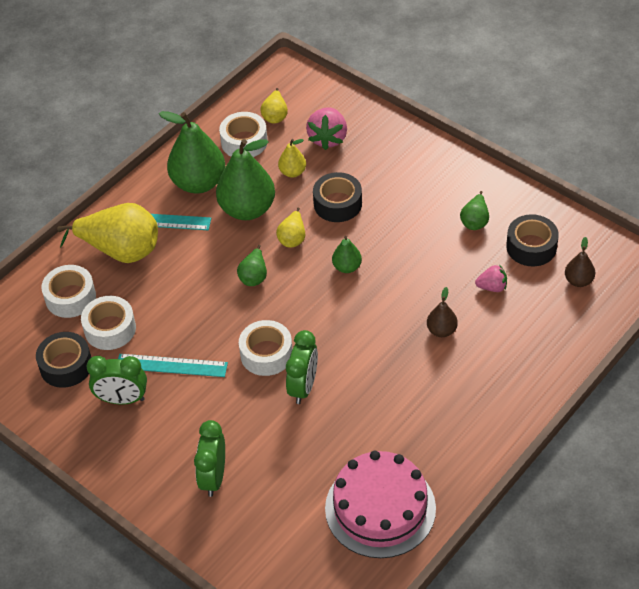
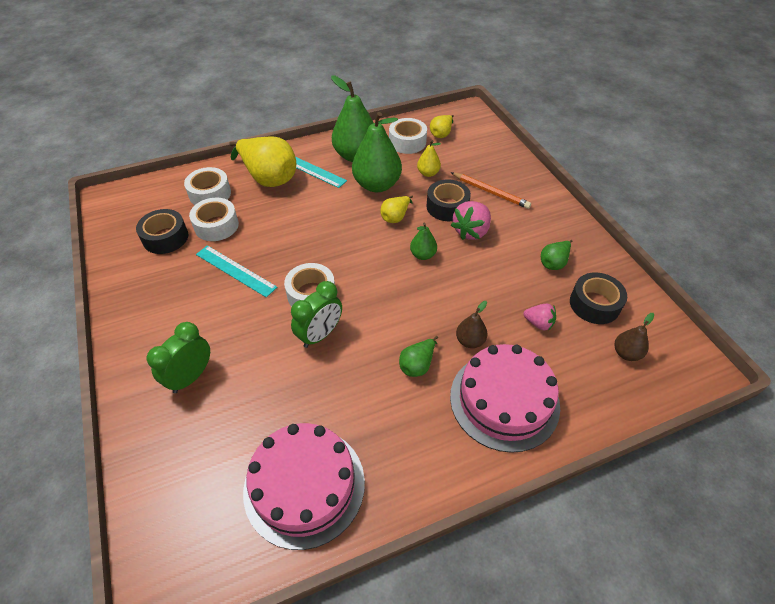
camera: 25 degrees right, 0 degrees up
green clock [87,356,147,405] -> none
green pear [237,245,267,286] -> green pear moved to [399,336,438,377]
pink strawberry [306,107,347,150] -> pink strawberry moved to [451,201,491,240]
none -> pink cake [450,344,560,453]
none -> orange pencil [451,172,531,209]

